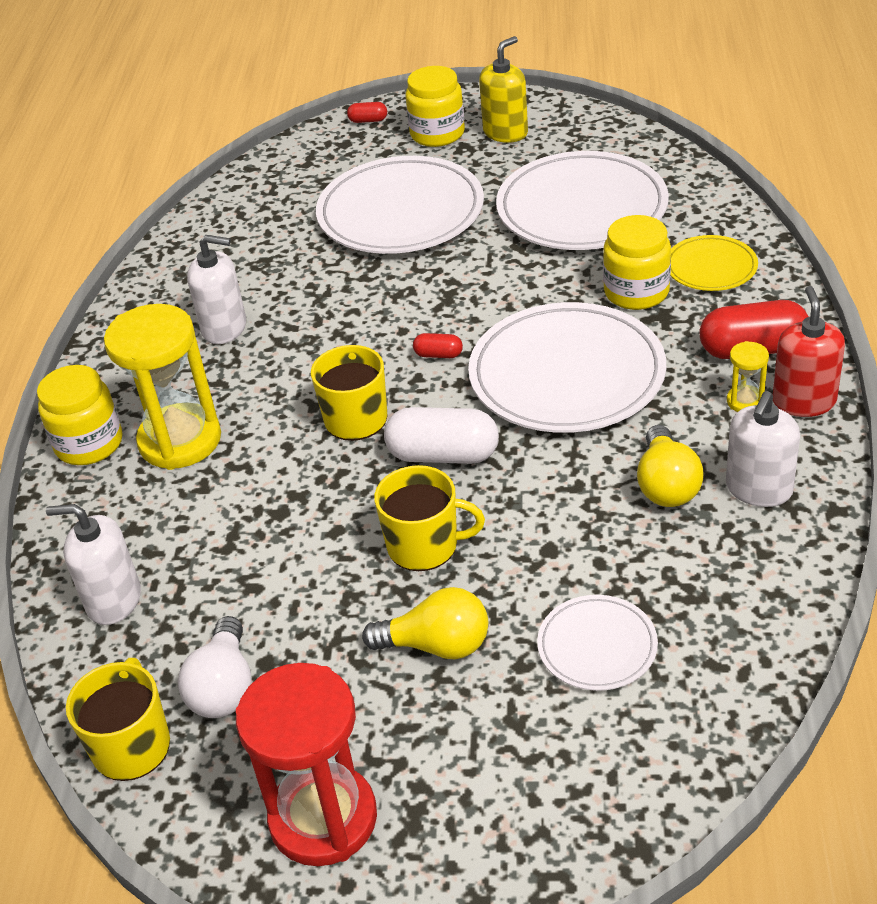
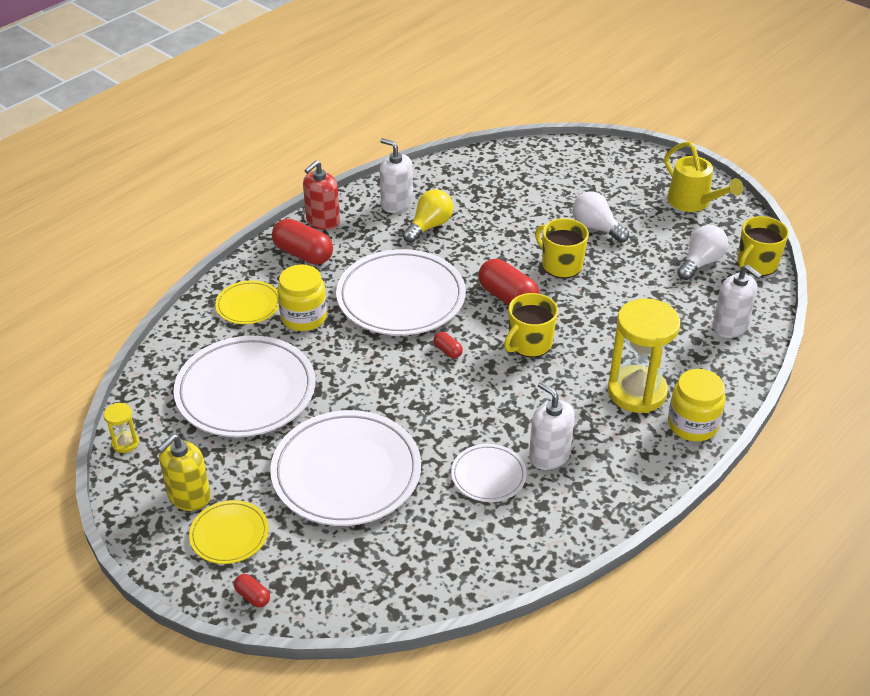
camera: 145 degrees left, 0 degrees up
red hourglass [236,663,377,866] -> yellow watering can [664,142,743,212]
yellow light bulb [362,587,488,659] -> white light bulb [572,191,629,243]
white capsule [384,407,499,464] -> red capsule [478,259,539,306]
yellow jar [405,66,465,147] -> yellow plate [189,500,269,564]
yellow soap dispenser [479,36,528,143] -> yellow soap dispenser turned 45 degrees counterclockwise [158,434,211,511]
white plate [537,595,658,691] -> white plate moved to [451,444,527,502]
white soap dispenser [726,391,800,507] -> white soap dispenser turned 120 degrees counterclockwise [380,138,413,213]
yellow hourglass [727,341,769,412] -> yellow hourglass moved to [104,403,139,453]

